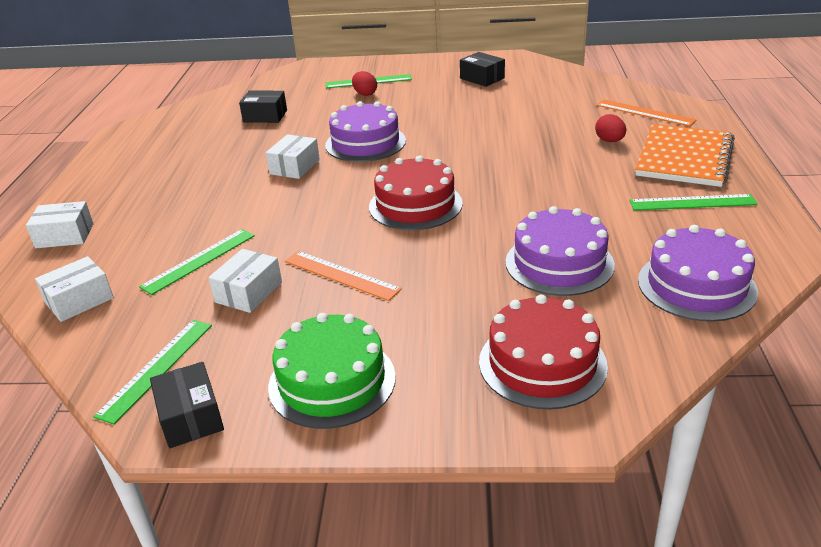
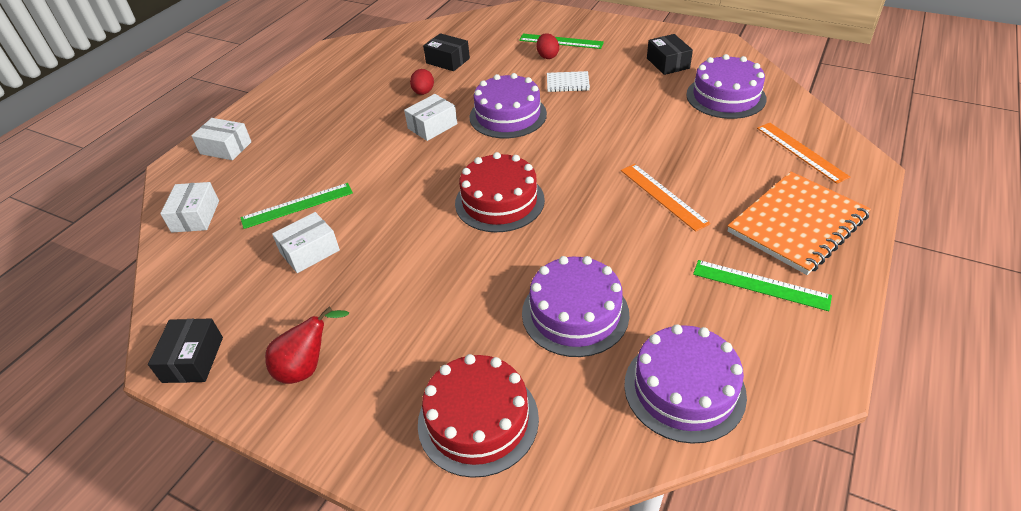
camera: 25 degrees right, 10 degrees up
white box [35,256,114,322] -> white box turned 75 degrees counterclockwise [160,182,219,233]
green ruler [93,320,212,425] -> none
green cake [268,313,396,429] -> red pear [265,307,349,384]
orange ruler [285,251,402,301] -> orange ruler moved to [621,164,710,232]
red egg [595,114,626,142] -> red egg moved to [410,69,434,95]
none -> white notebook [547,71,590,92]
none -> purple cake [686,54,766,119]

